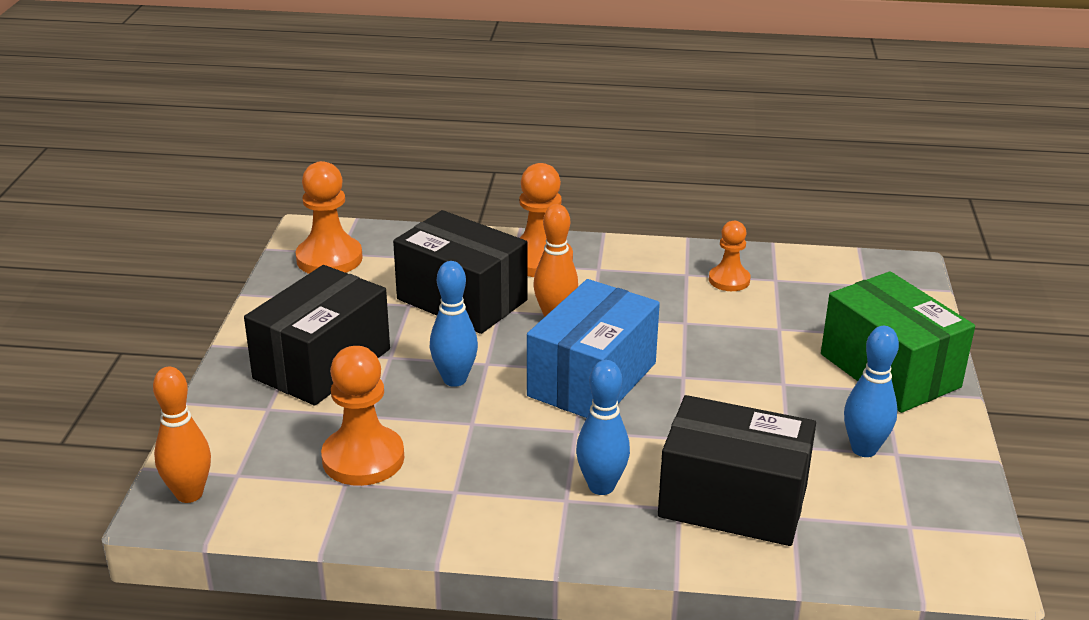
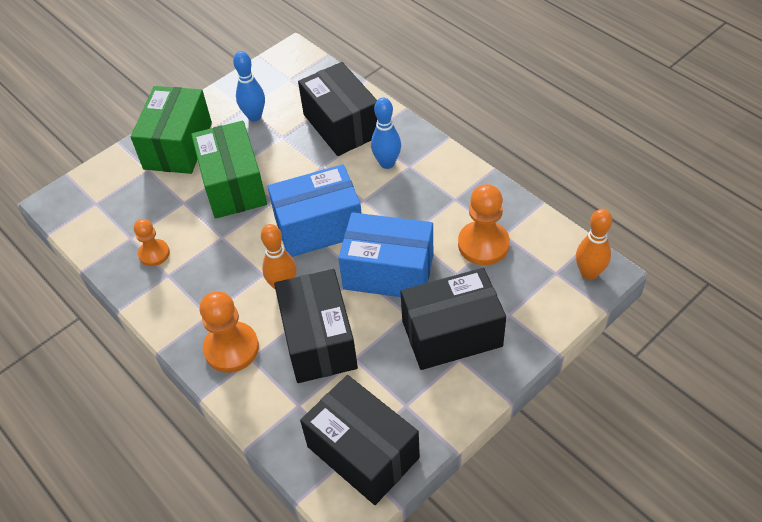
camera: 135 degrees left, 20 degrees up
orange pawn [296,161,363,274] -> black box [300,375,420,505]
blue bowling pin [430,261,478,387] -> blue box [338,212,433,297]
none -> green box [191,121,267,219]

